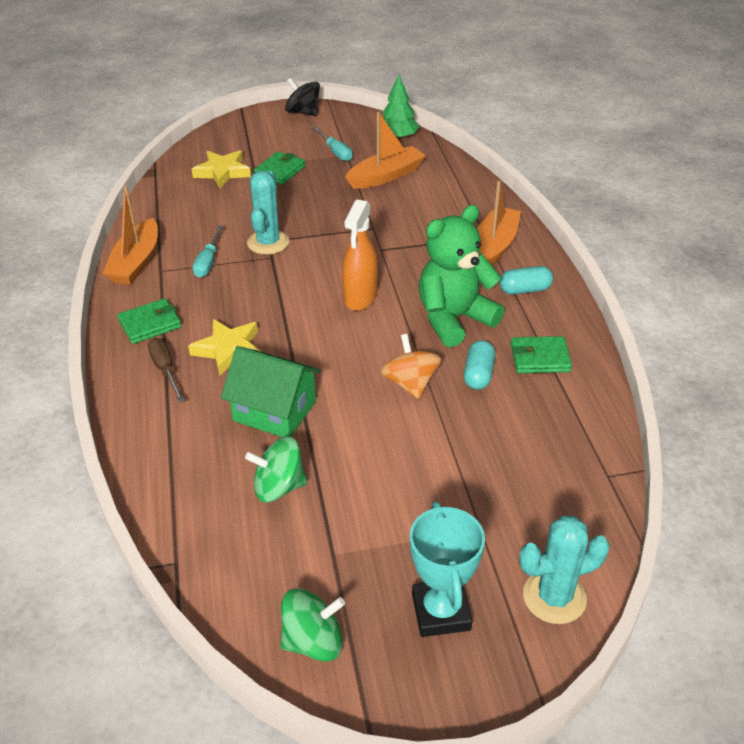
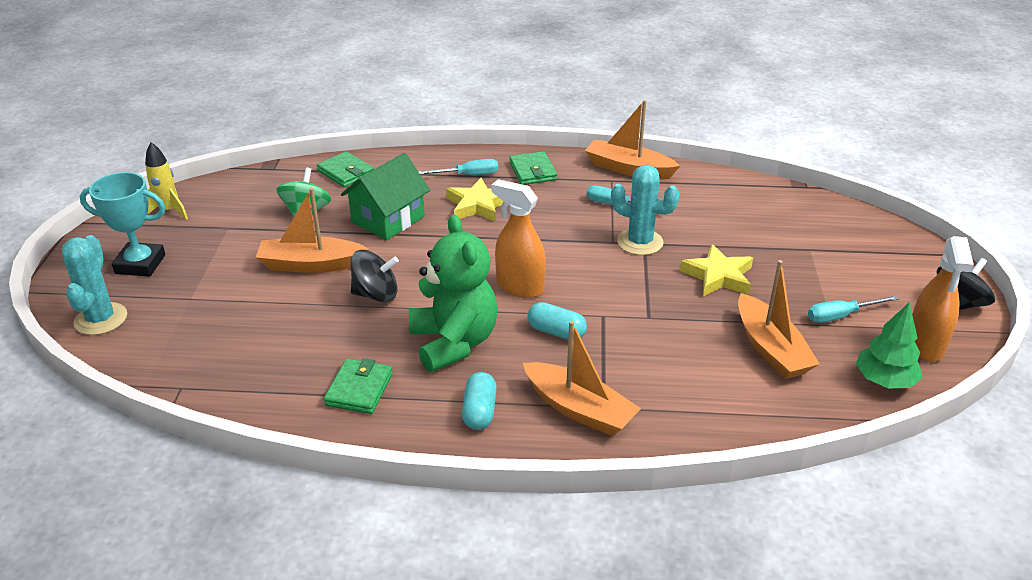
camera: 105 degrees right, 5 degrees down
brown screwdriver [148,338,185,403] -> turquoise screwdriver [418,159,498,175]
yellow star [192,150,251,188] -> yellow star moved to [680,244,753,296]
green wallet [254,152,305,185] -> green wallet moved to [317,151,374,187]
green spinning top [281,588,345,662] -> yellow rocket [145,142,188,220]
orange spinning top [380,334,442,399] -> black spinning top [350,250,399,303]
turquoise capsule [464,340,495,390] -> turquoise capsule moved to [528,302,587,341]
none -> orange boat [256,188,369,273]
none -> orange spray bottle [912,236,974,362]

